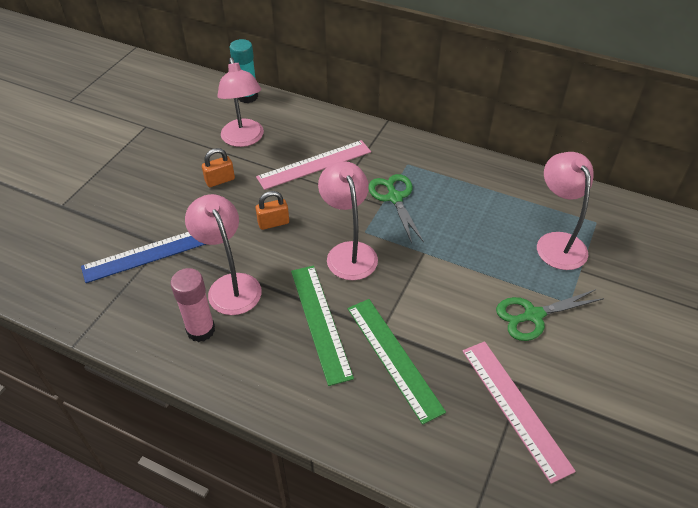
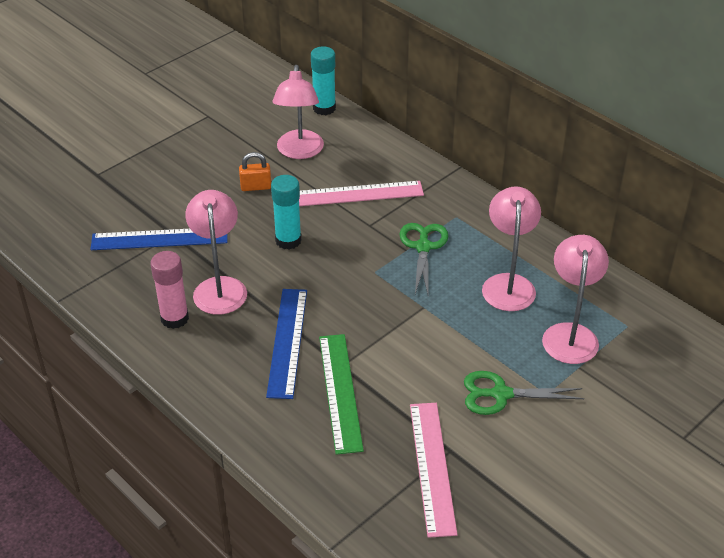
camera: 20 degrees right, 5 degrees down
orange padlock [256,191,289,230] -> turquoise glue stick [271,175,302,249]
green ruler [291,265,354,386] -> blue ruler [266,289,307,399]
pink lamp [318,161,378,280] -> pink lamp moved to [482,186,541,311]

